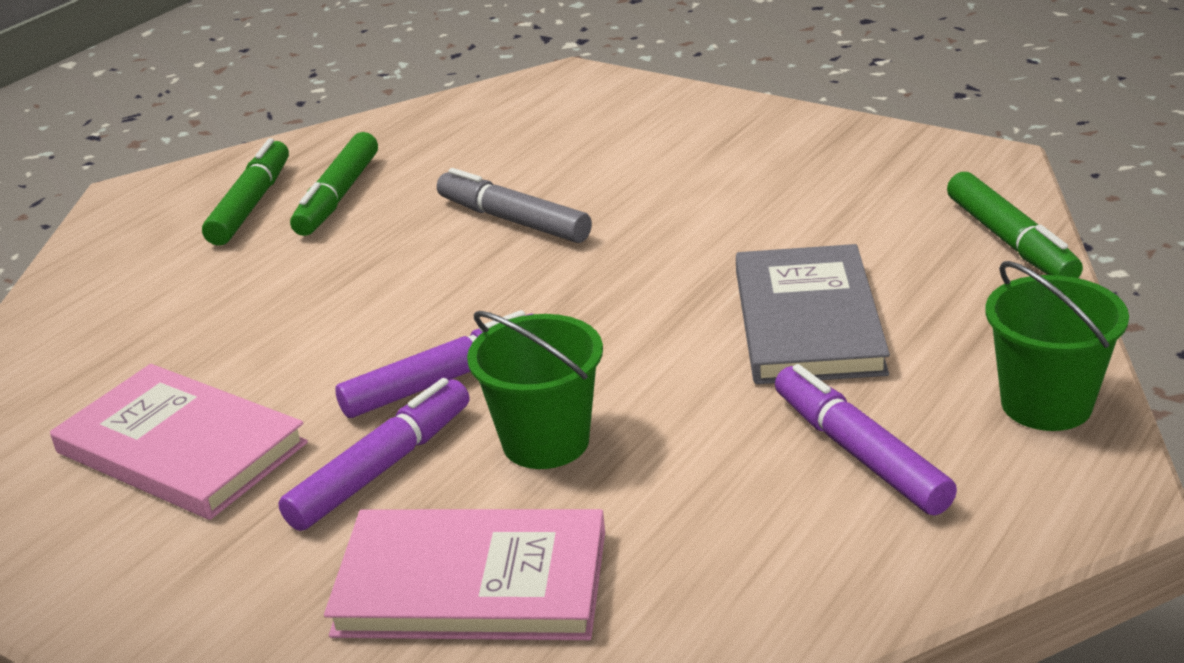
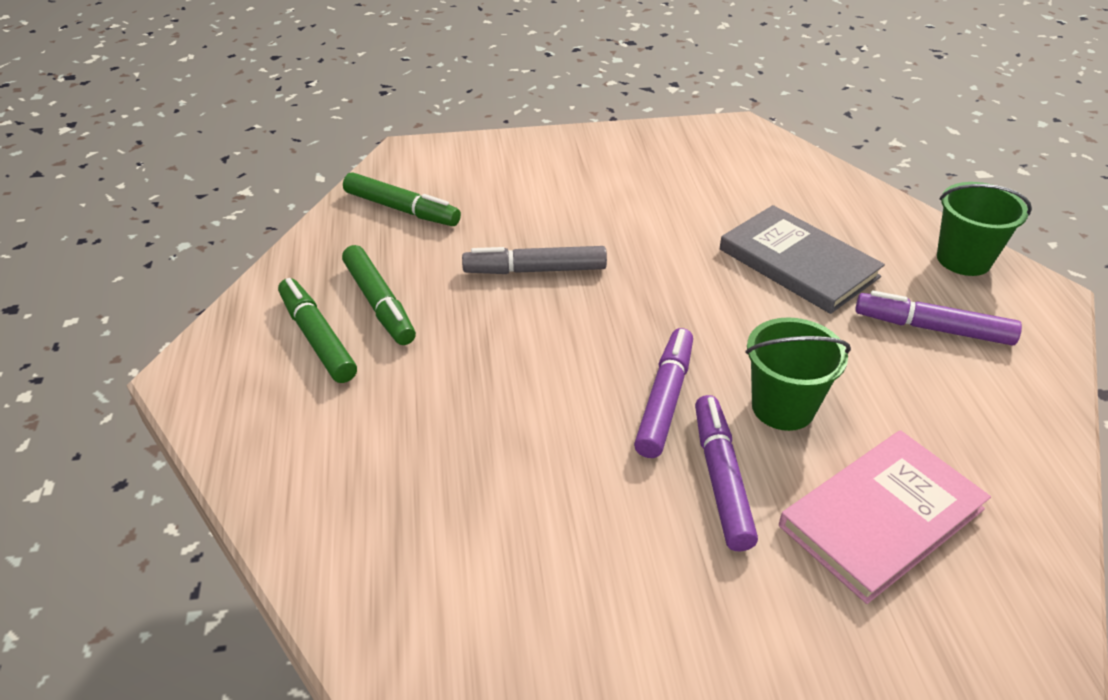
camera: 45 degrees left, 10 degrees up
pink book [50,364,308,520] -> none
green marker [947,172,1083,278] -> green marker moved to [343,172,461,226]

